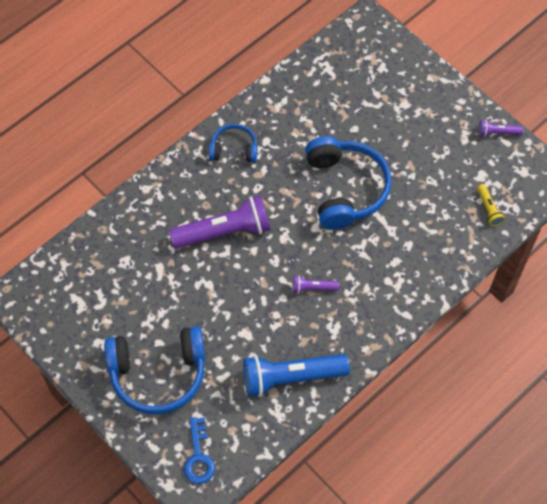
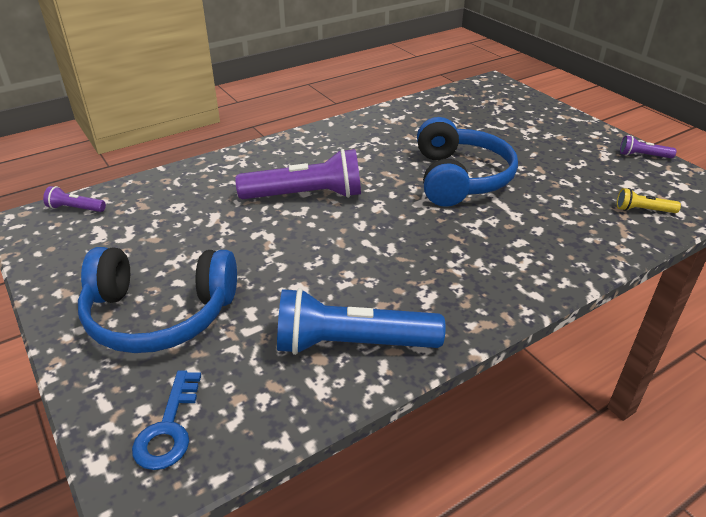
camera: 10 degrees right, 25 degrees down
blue headphones [209,124,257,163] -> none
purple flashlight [293,275,339,294] -> purple flashlight moved to [43,186,106,212]
yellow flashlight [477,184,505,226] -> yellow flashlight turned 105 degrees clockwise [617,188,681,213]

